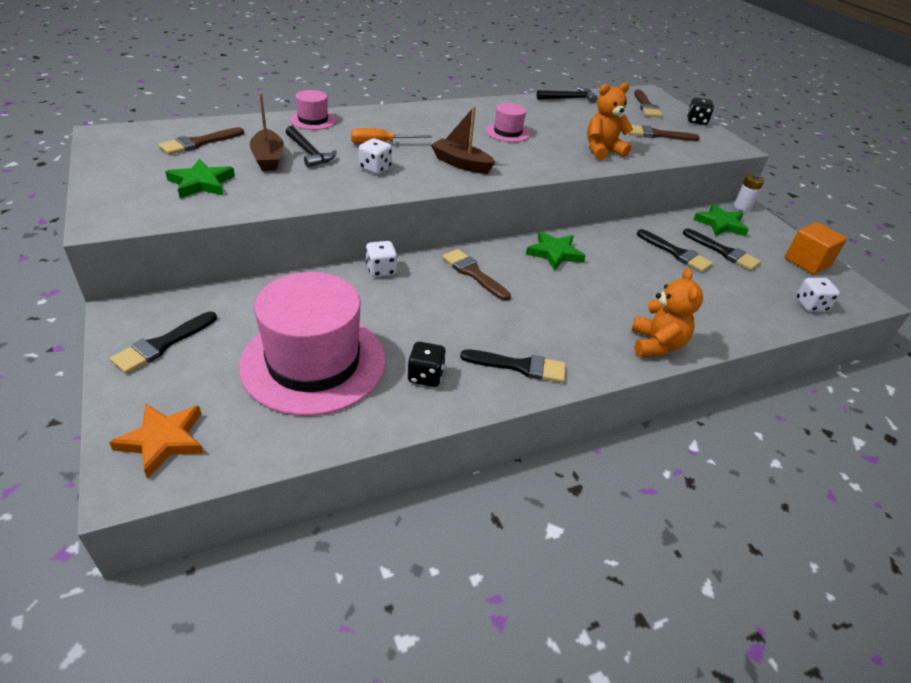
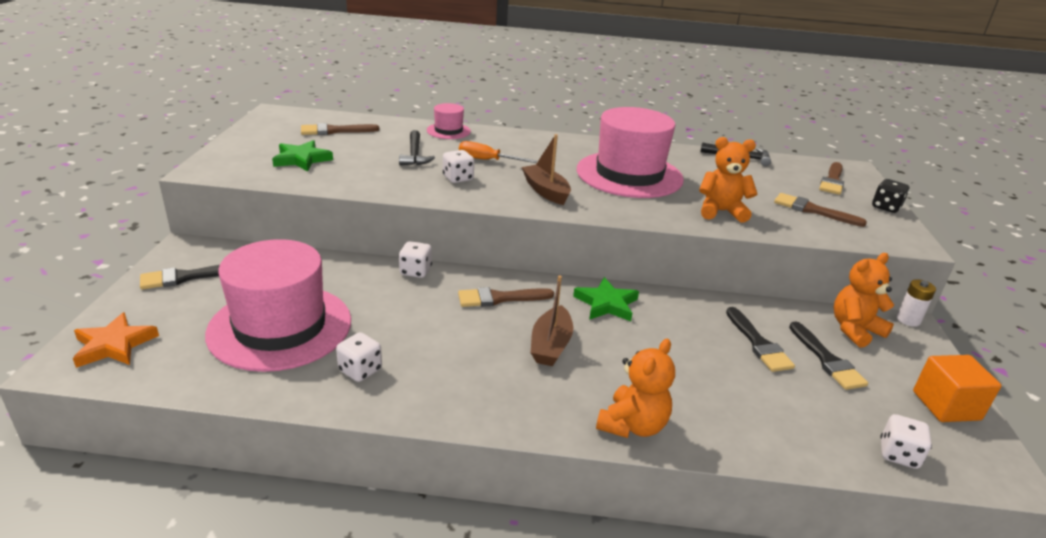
camera: 30 degrees right, 10 degrees down
brown boat [250,92,284,171] -> brown boat moved to [530,276,573,366]
black dice [407,342,446,387] -> white dice [336,332,382,382]
brown brush [442,249,511,301] -> brown brush turned 90 degrees counterclockwise [458,287,554,307]
black brush [460,349,566,383] -> none
pink hat [486,103,530,142] -> pink hat [577,107,684,198], size x2.20
green star [693,204,749,236] -> orange teddy bear [834,253,894,348]

